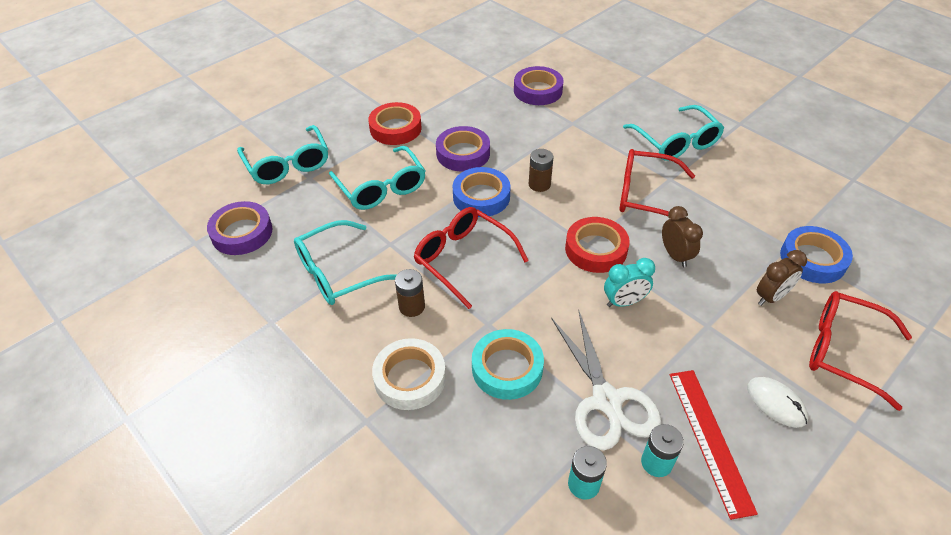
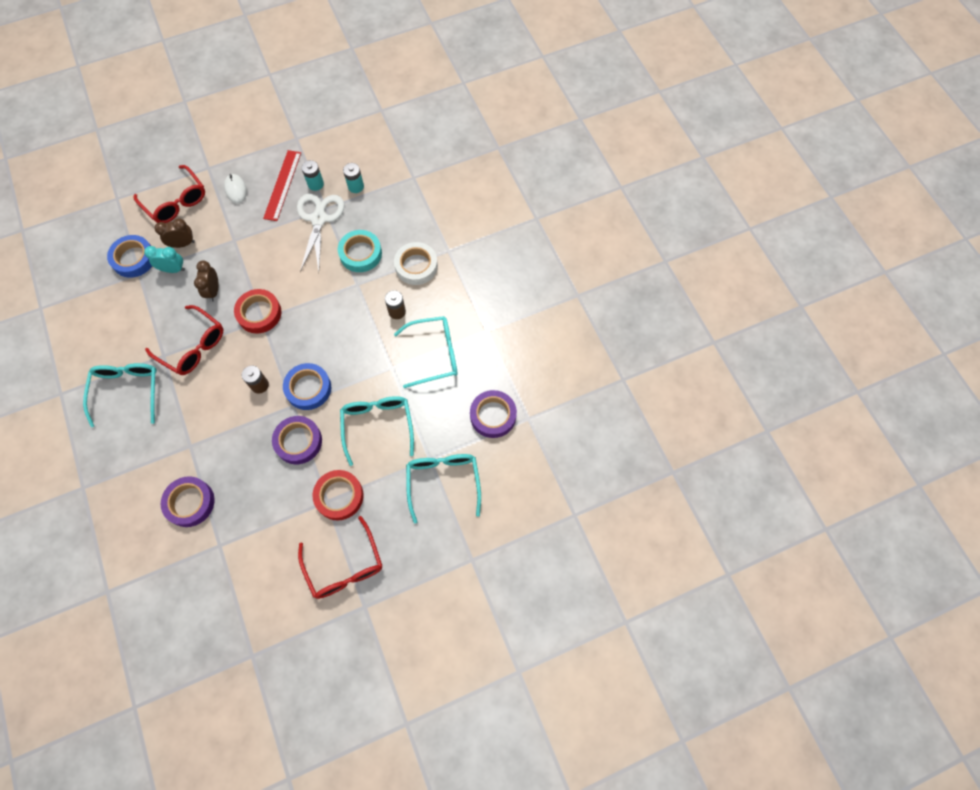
camera: 160 degrees left, 20 degrees up
red glasses [414,207,529,309] -> red glasses moved to [298,516,382,599]
turquoise clock [604,258,655,307] -> turquoise clock moved to [144,246,185,273]

